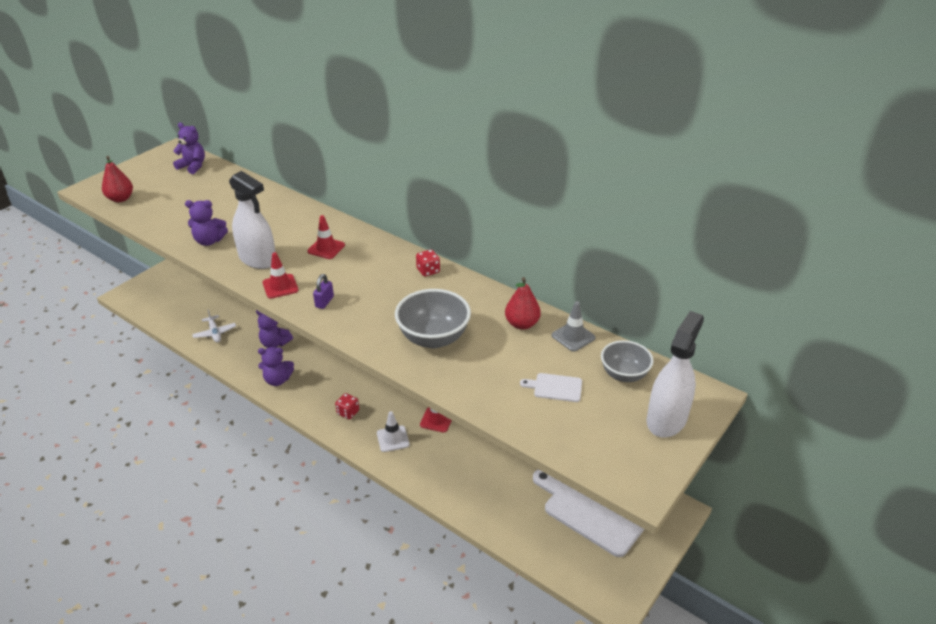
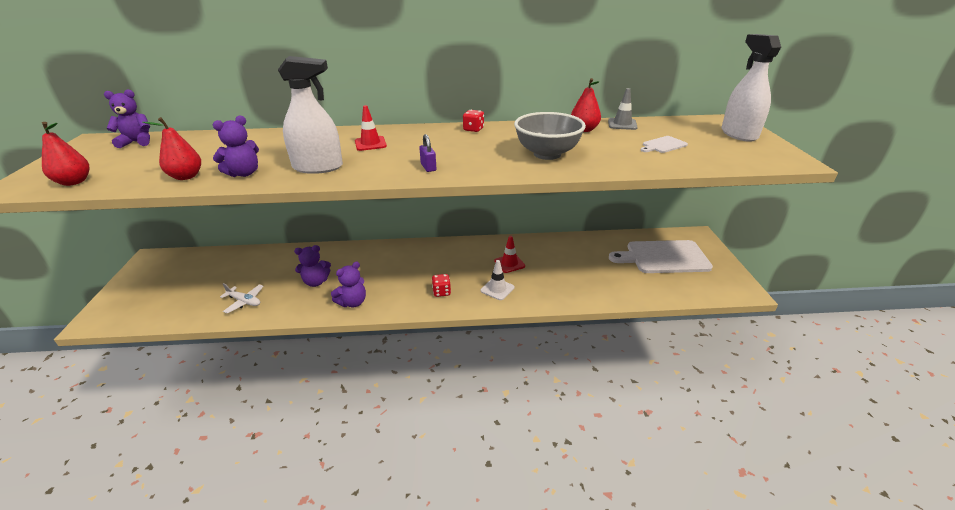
camera: 40 degrees left, 5 degrees down
red traffic cone [263,252,299,299] -> none
grey bowl [601,340,654,382] -> none
none -> red pear [142,117,201,180]

